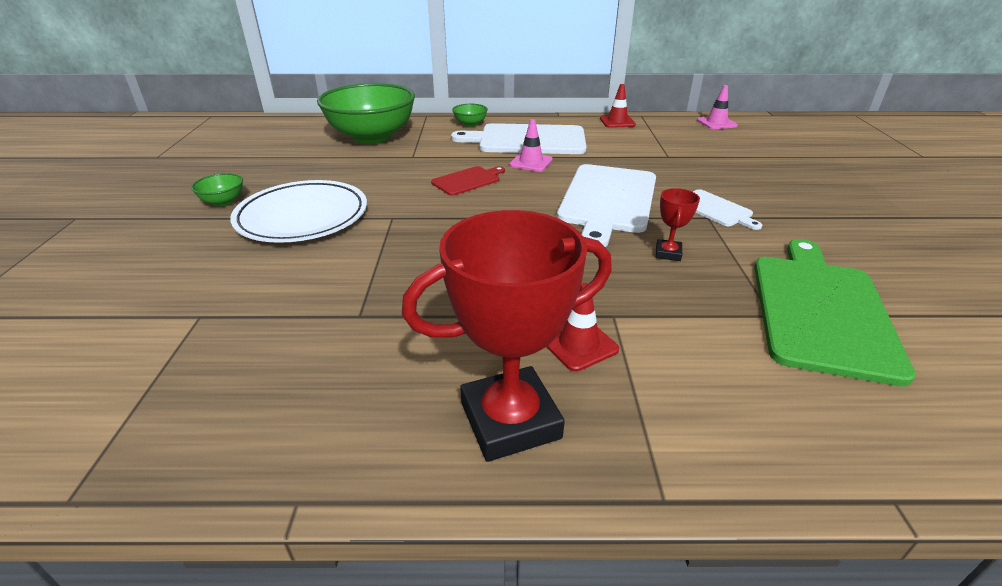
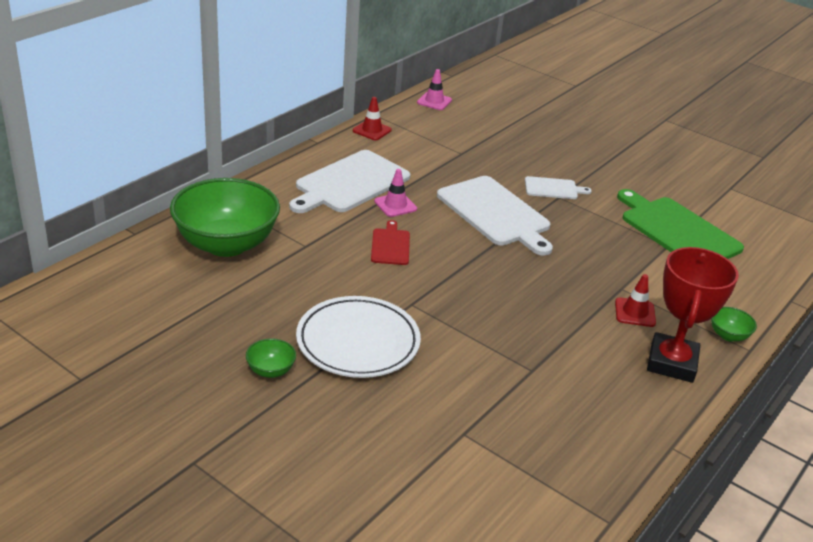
camera: 55 degrees left, 0 degrees up
green bowl [452,104,488,127] -> green bowl moved to [711,307,757,342]
red trophy [656,188,700,261] -> none

